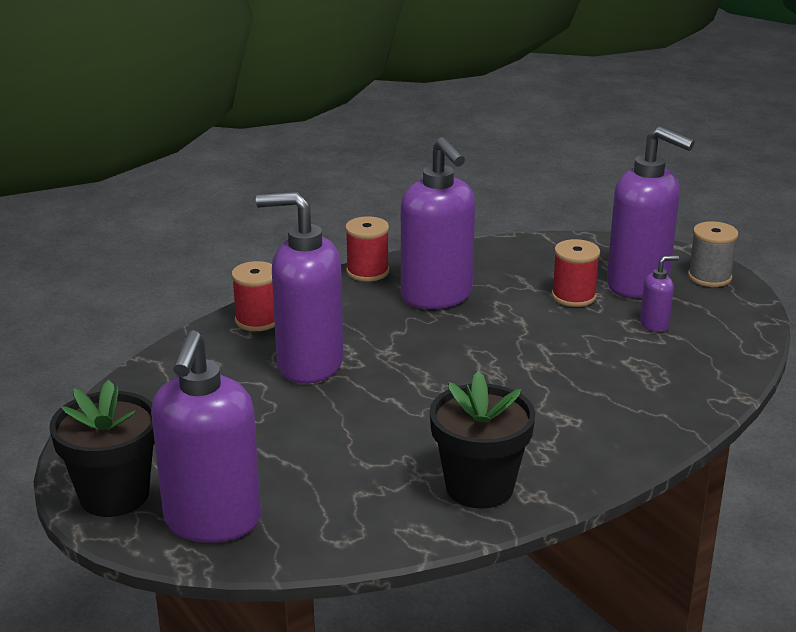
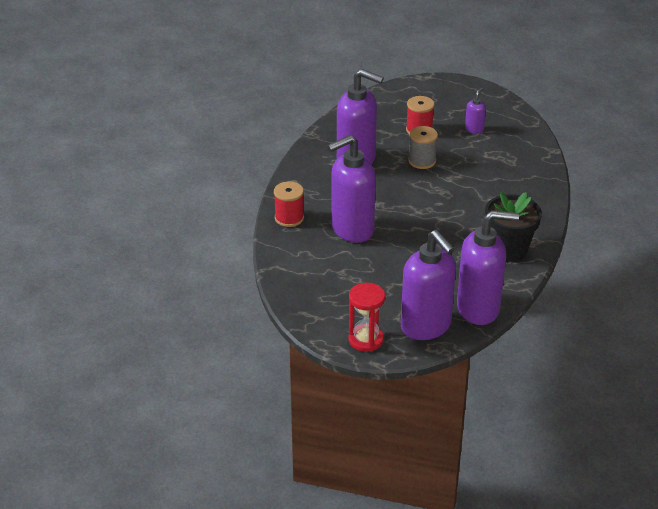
camera: 40 degrees left, 10 degrees up
black flower pot [49,380,155,517] -> red hourglass [348,283,385,352]
red spool [345,216,389,282] -> none
purple soap dispenser [607,126,695,298] -> purple soap dispenser moved to [457,210,519,325]
grey spool [688,221,738,287] -> grey spool moved to [408,126,438,169]

